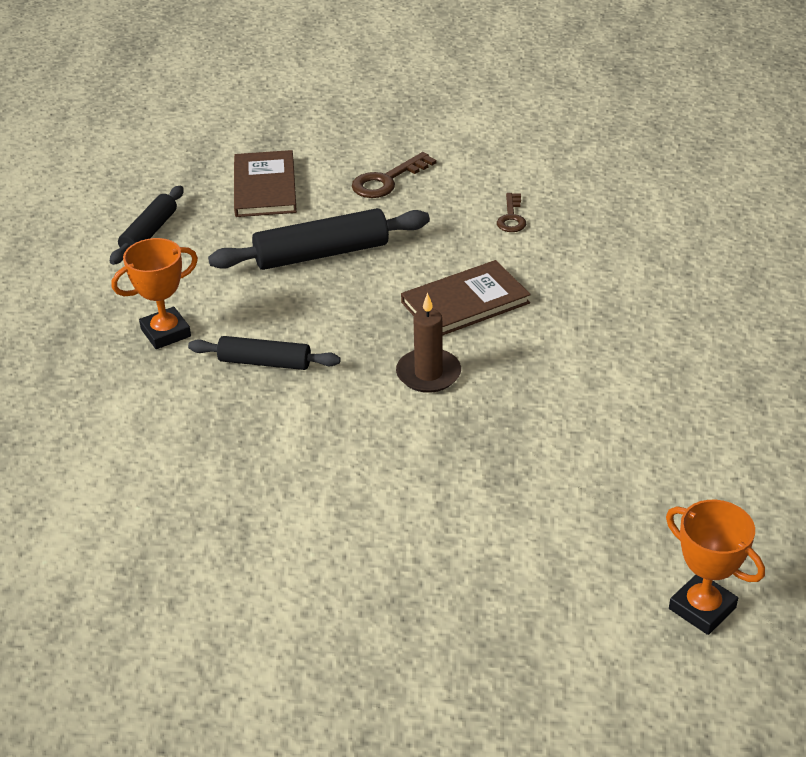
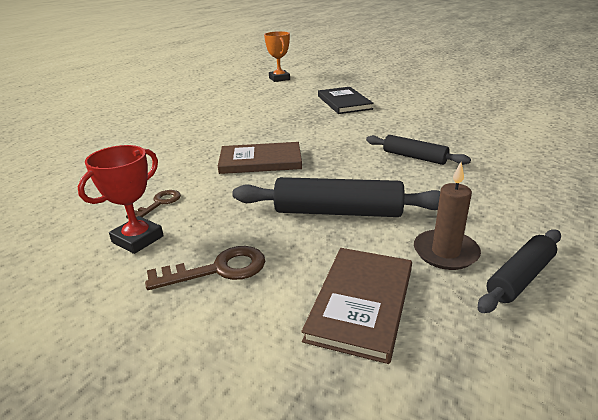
camera: 155 degrees left, 10 degrees down
orange trophy [112,238,198,349] -> none
brown candle [396,293,461,393] -> brown candle moved to [414,162,481,270]
none -> red trophy [78,145,164,254]
none -> black book [318,87,374,114]

